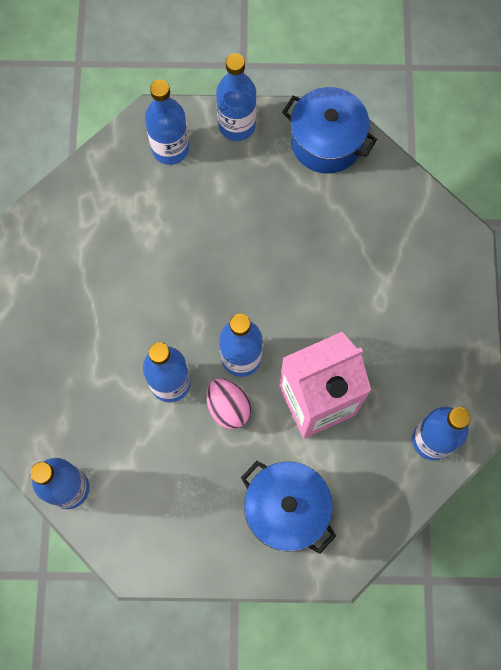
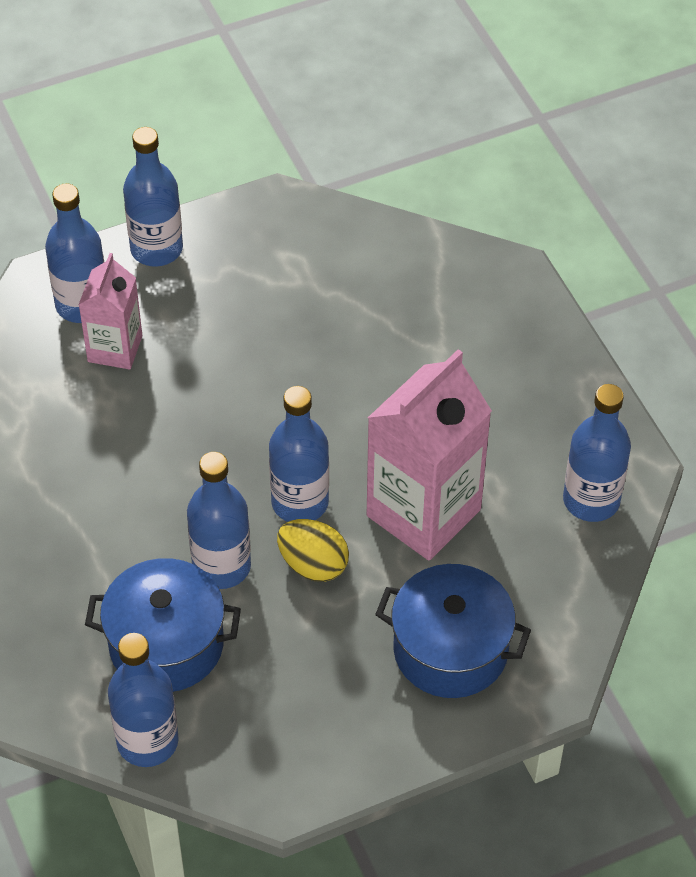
camera: 25 degrees left, 20 degrees down
pink egg [206,379,251,429] -> yellow egg [277,519,349,582]
blue pot [282,87,377,174] -> blue pot moved to [85,558,241,692]
none -> pink carton [79,253,142,370]

